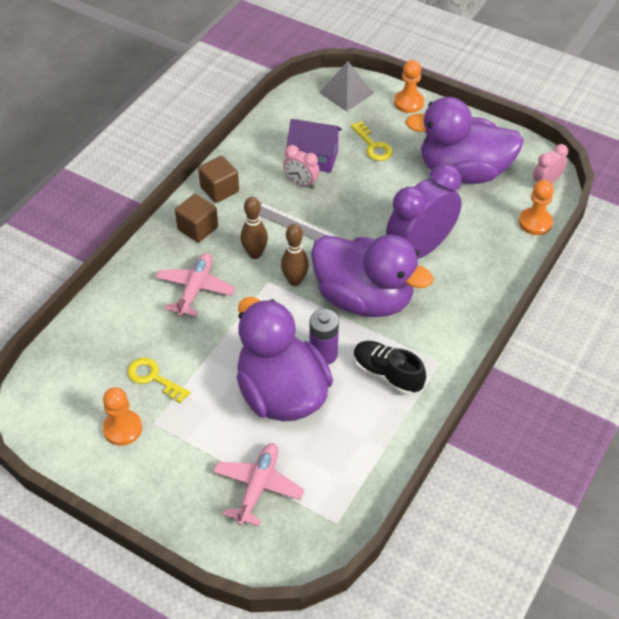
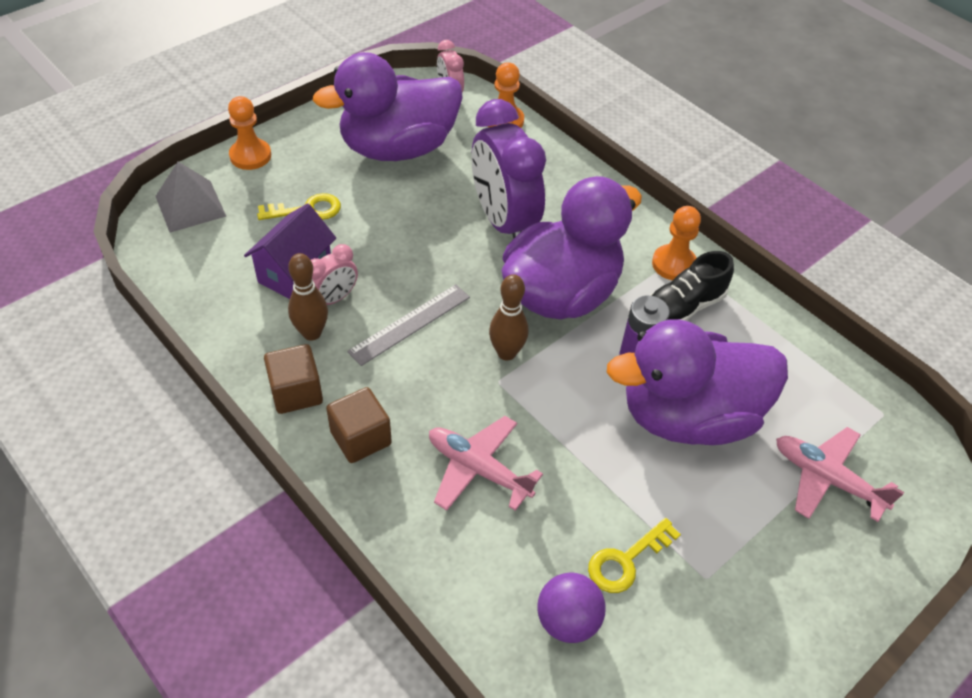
camera: 75 degrees left, 0 degrees up
orange pawn [103,387,142,446] -> orange pawn moved to [652,206,701,280]
brown bowling pin [240,197,268,259] -> brown bowling pin moved to [288,253,328,341]
purple duck [405,97,524,184] -> purple duck turned 45 degrees clockwise [313,52,463,161]
none -> purple ball [537,573,605,643]

